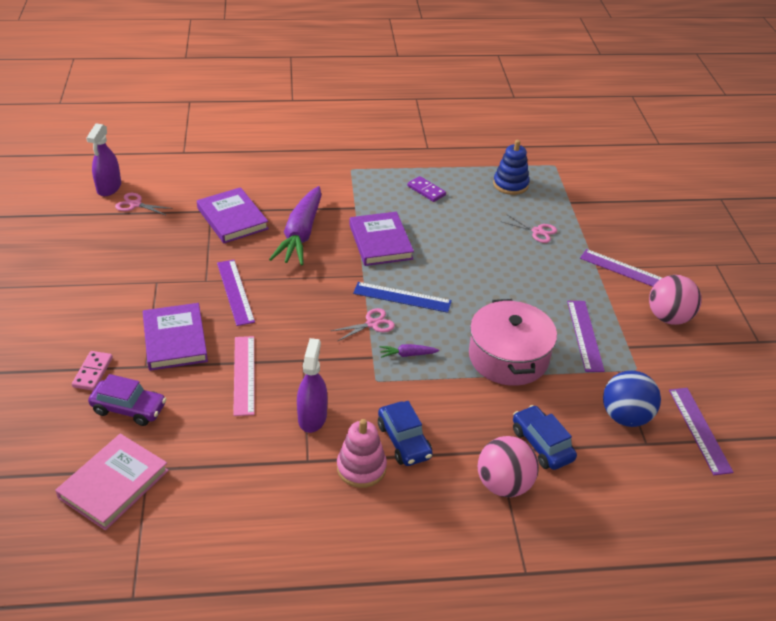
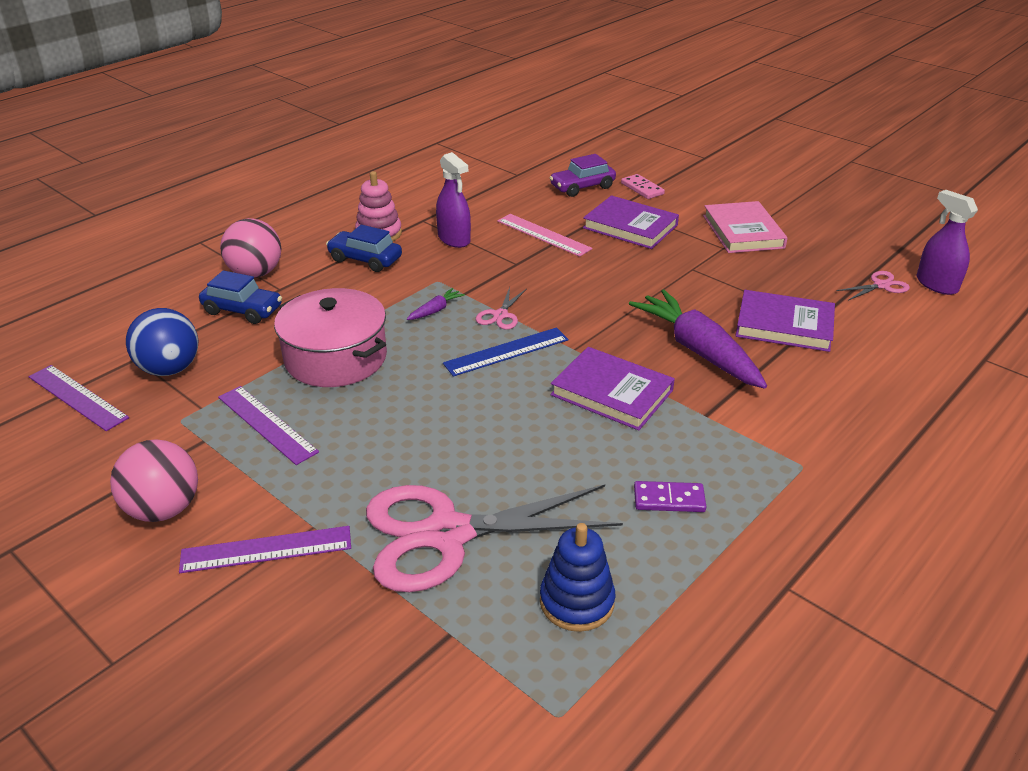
camera: 140 degrees right, 5 degrees down
pink book [55,434,169,531] -> pink book moved to [703,201,788,253]
purple ruler [217,260,255,326] -> none
pink scissors [502,214,557,243] -> pink scissors [366,484,623,592], size x2.47

